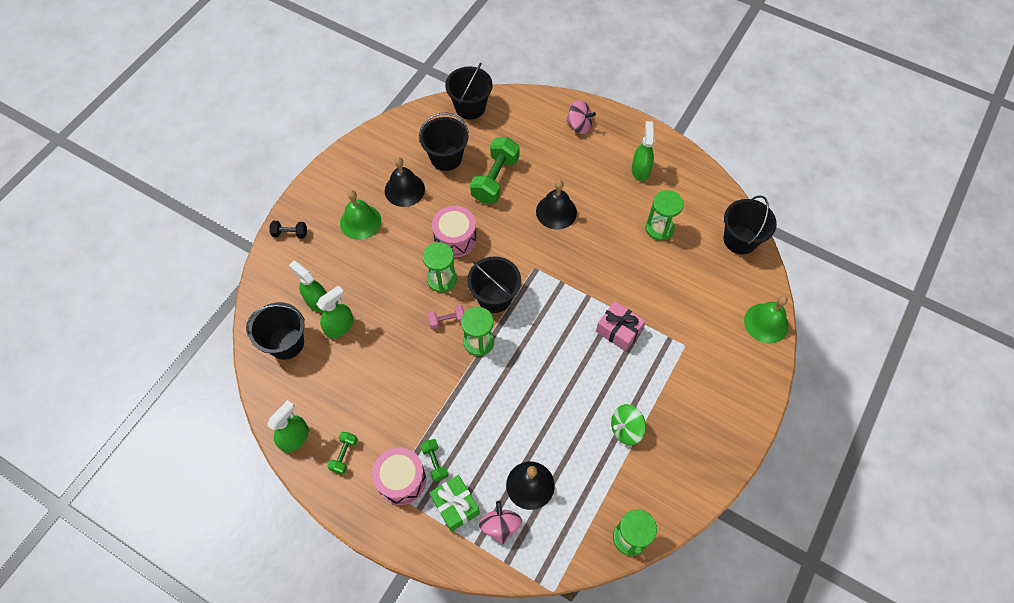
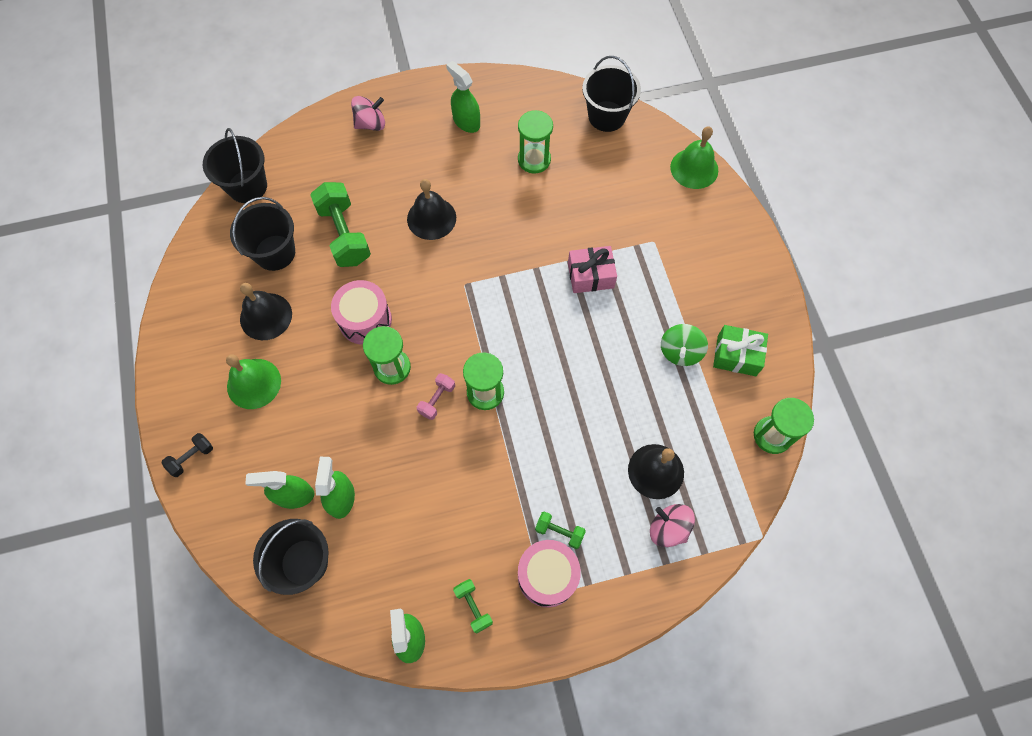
camera: 45 degrees left, 5 degrees up
green gift [430,475,480,532] -> green gift moved to [713,325,768,376]
black bucket [467,256,521,313] -> none

